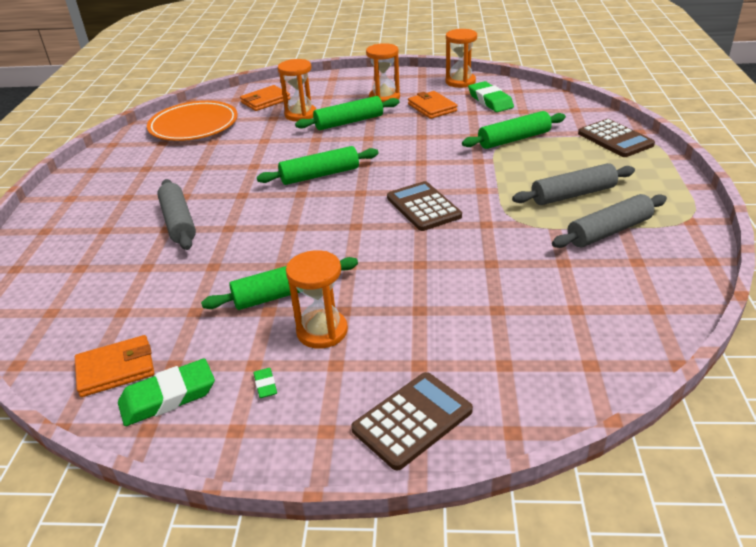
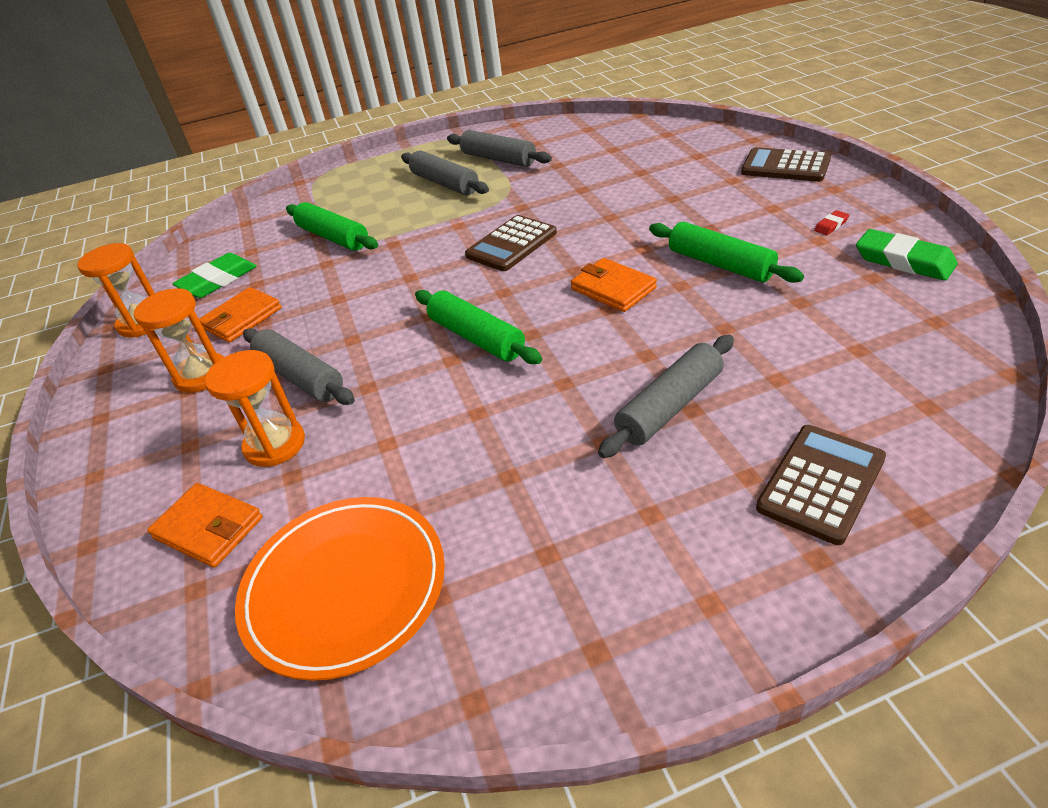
camera: 110 degrees left, 5 degrees up
orange wallet [75,335,154,397] -> orange wallet moved to [571,258,657,312]
green eraser [253,368,277,398] -> red eraser [814,210,849,235]
orange hourglass [286,250,348,349] -> none
green rolling pin [295,96,399,130] -> grey rolling pin [243,328,355,405]
brown calculator [578,119,655,157] -> brown calculator moved to [756,425,886,545]

